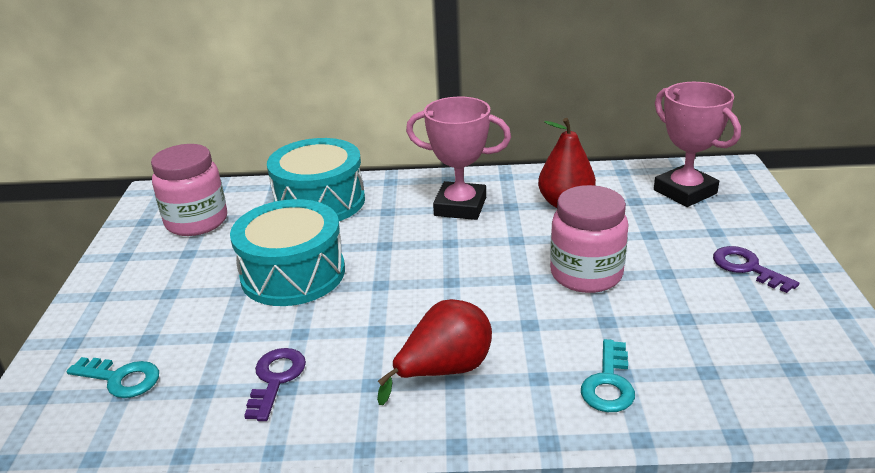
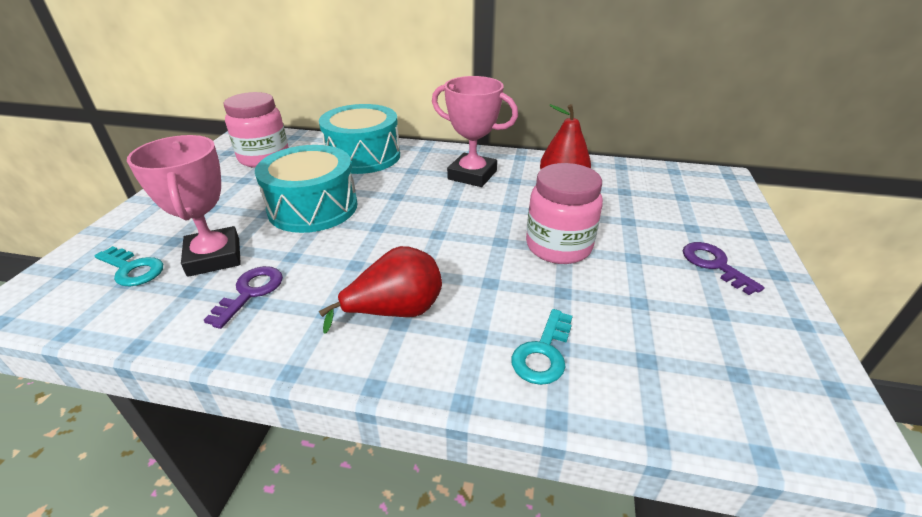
camera: 10 degrees right, 5 degrees up
pink trophy [654,82,741,207] -> pink trophy moved to [127,135,241,277]

